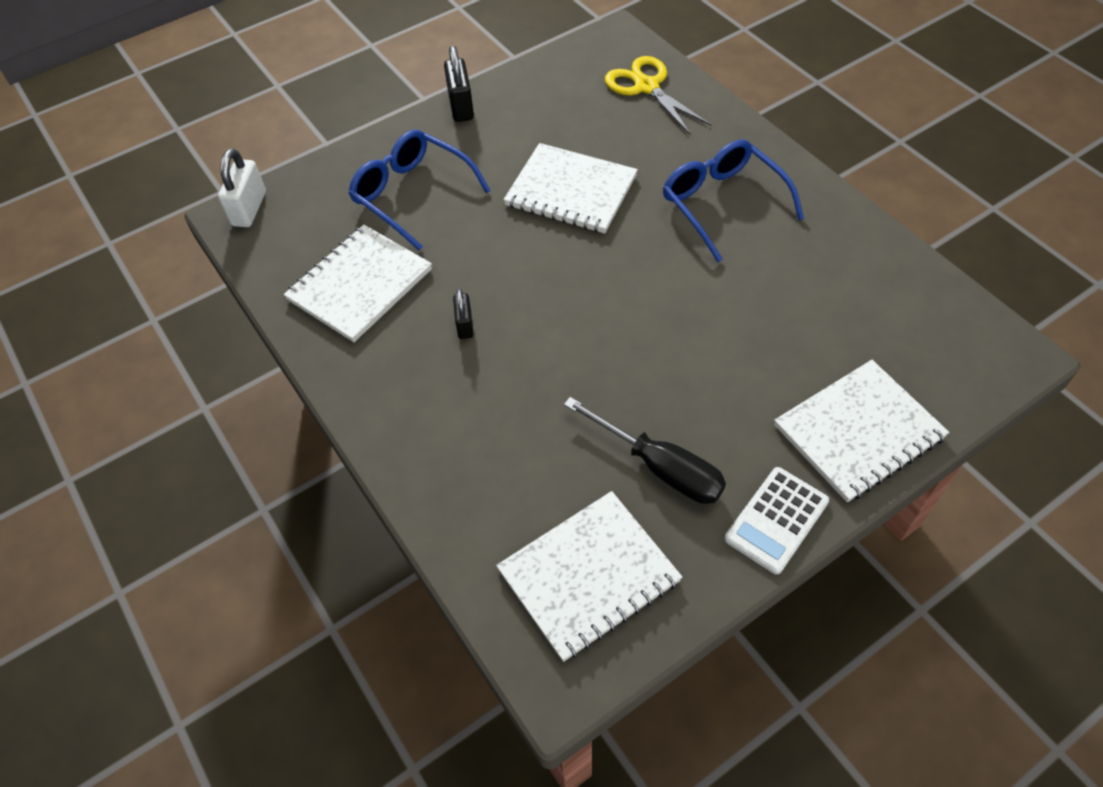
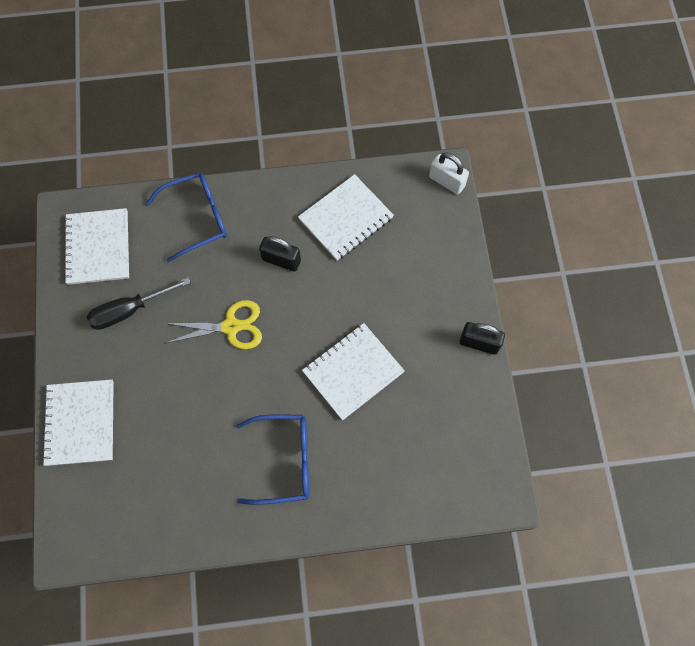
camera: 115 degrees right, 15 degrees up
white notebook [284,225,432,342] -> white notebook turned 75 degrees clockwise [298,174,394,260]
blue glasses [348,130,491,250] -> blue glasses moved to [146,173,227,263]
black padlock [453,289,473,339] -> black padlock [259,236,301,272], size x1.63
yellow scissors [605,56,712,134] -> yellow scissors moved to [164,300,262,349]
white calculator [724,467,829,574] -> none

